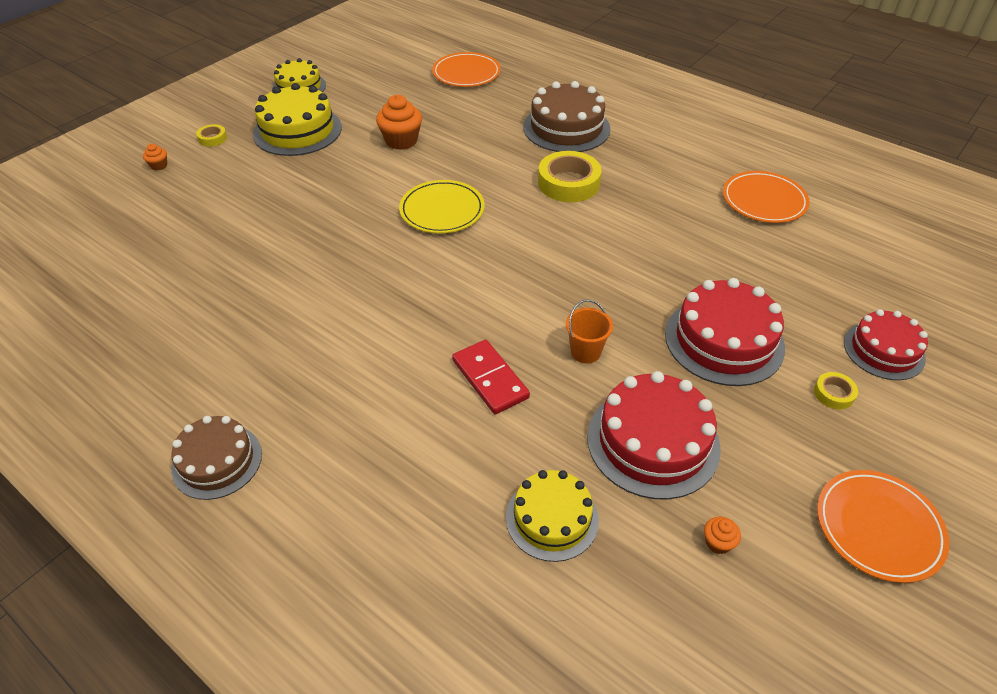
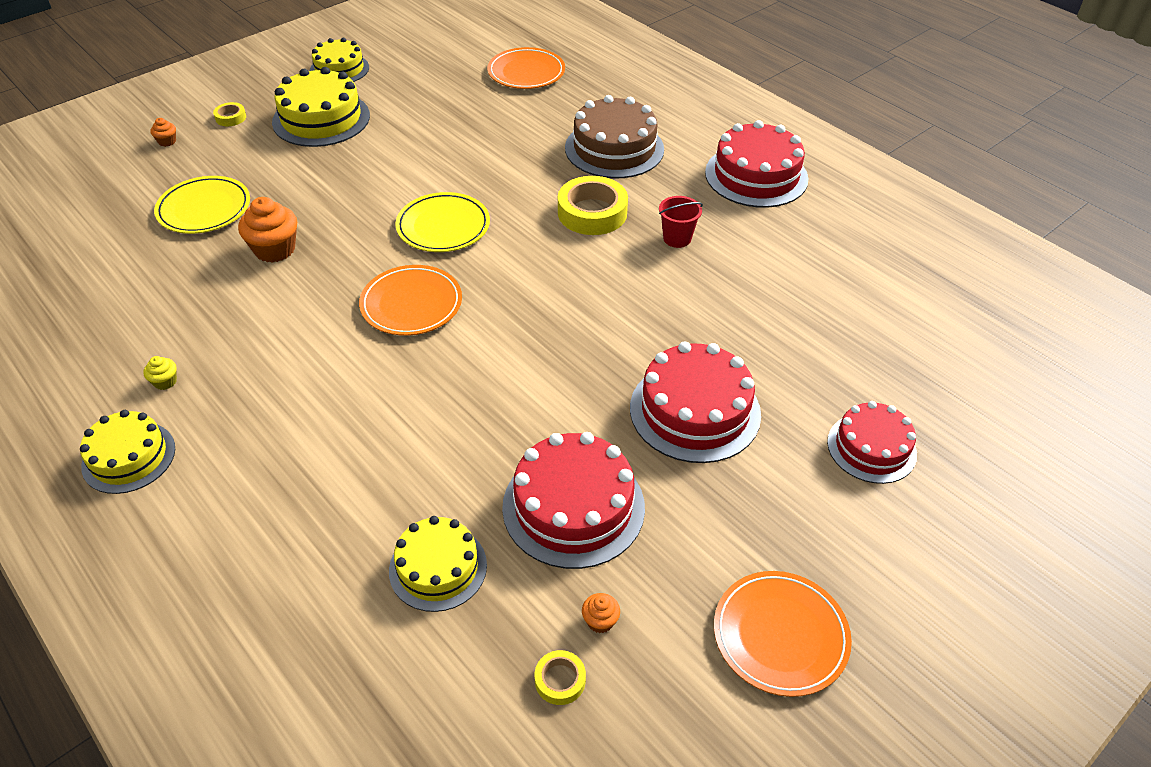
camera: 10 degrees right, 0 degrees up
brown cake [171,416,262,500] -> yellow cake [80,410,175,494]
orange cupcake [376,95,422,150] -> orange cupcake moved to [238,197,297,263]
red domino [452,340,530,414] -> none
orange bucket [566,299,613,364] -> none
orange plate [723,171,810,223] -> orange plate moved to [359,265,462,336]
yellow tape [814,372,858,409] -> yellow tape moved to [535,650,586,705]
none -> yellow cupcake [143,356,177,390]
none -> yellow plate [154,176,250,234]
none -> red bucket [659,196,703,248]
none -> red cake [705,120,808,208]

